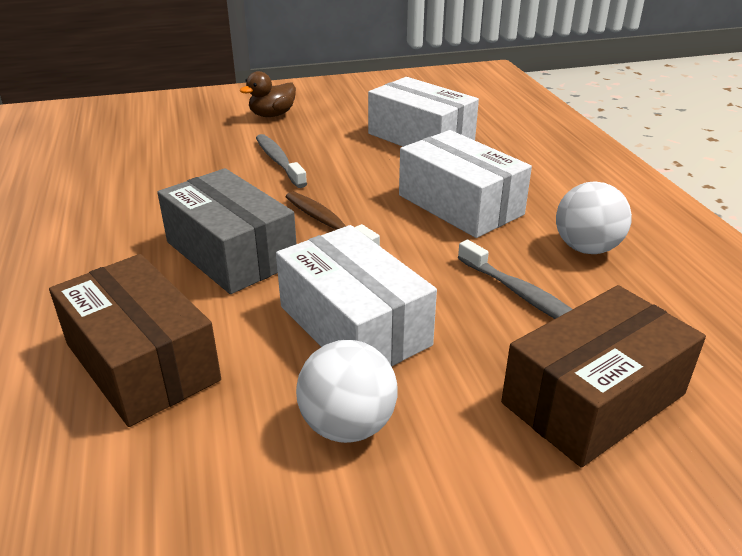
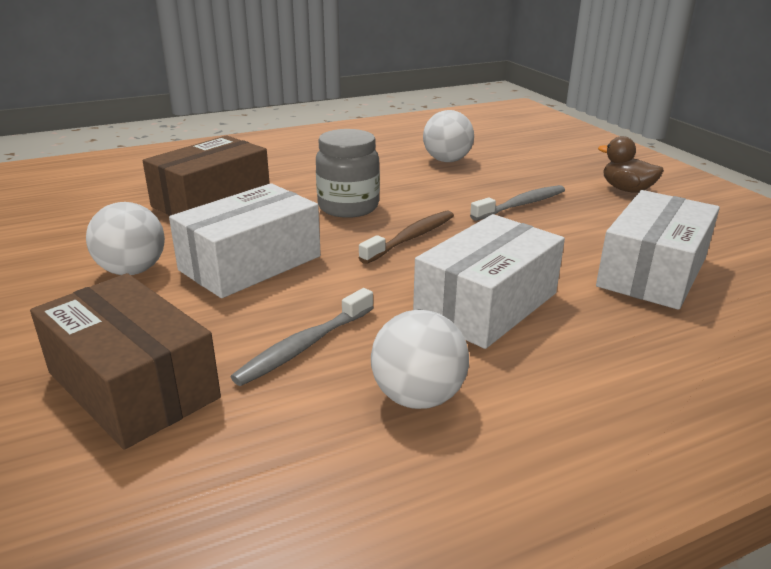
camera: 80 degrees right, 5 degrees down
grey box [157,168,297,294] -> grey jar [316,129,380,218]
none -> white ball [423,110,474,162]

